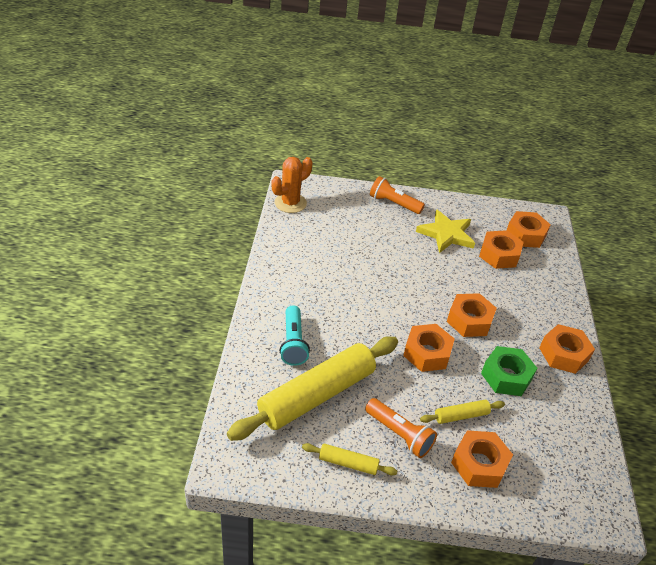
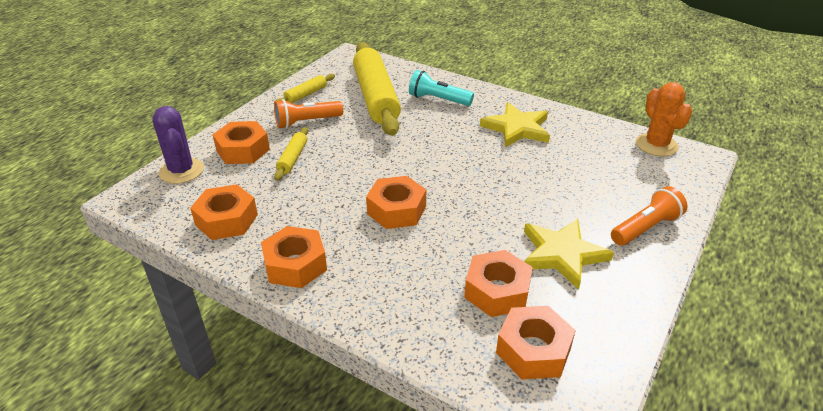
camera: 120 degrees right, 5 degrees down
orange nut [403,324,455,372] -> orange nut moved to [190,184,258,240]
green nut [481,346,537,396] -> none
none -> purple cactus [152,106,204,184]
none -> yellow star [480,102,550,148]

